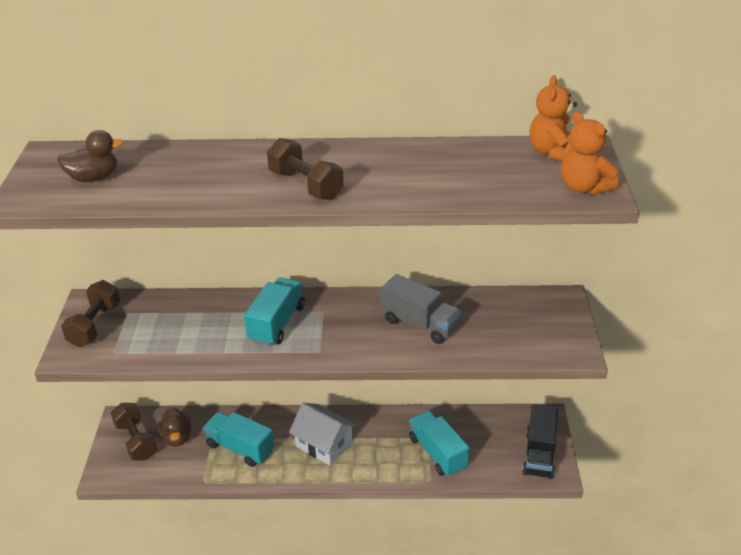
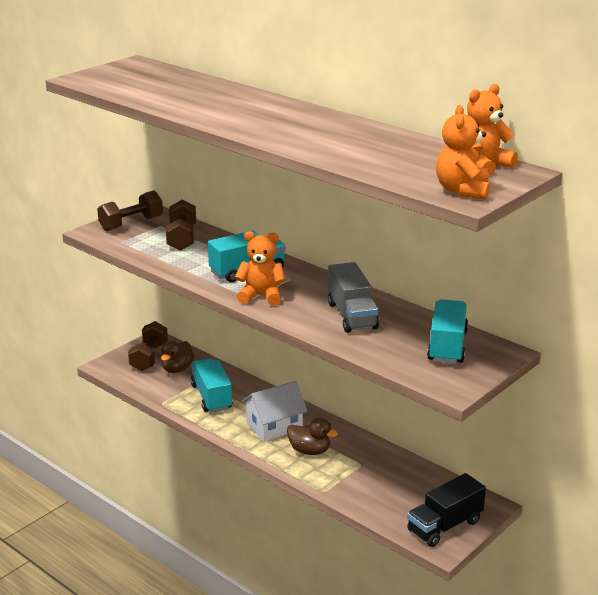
camera: 40 degrees right, 10 degrees down
brown duck [57,130,124,182] -> brown duck moved to [287,418,338,455]
brown dumbbell [267,138,344,200] -> brown dumbbell moved to [166,199,196,251]
white house [289,403,357,466] -> white house turned 75 degrees clockwise [242,381,307,442]
turquoise truck [409,410,470,477] -> turquoise truck moved to [427,299,468,364]
none -> orange teddy bear [235,231,285,306]

